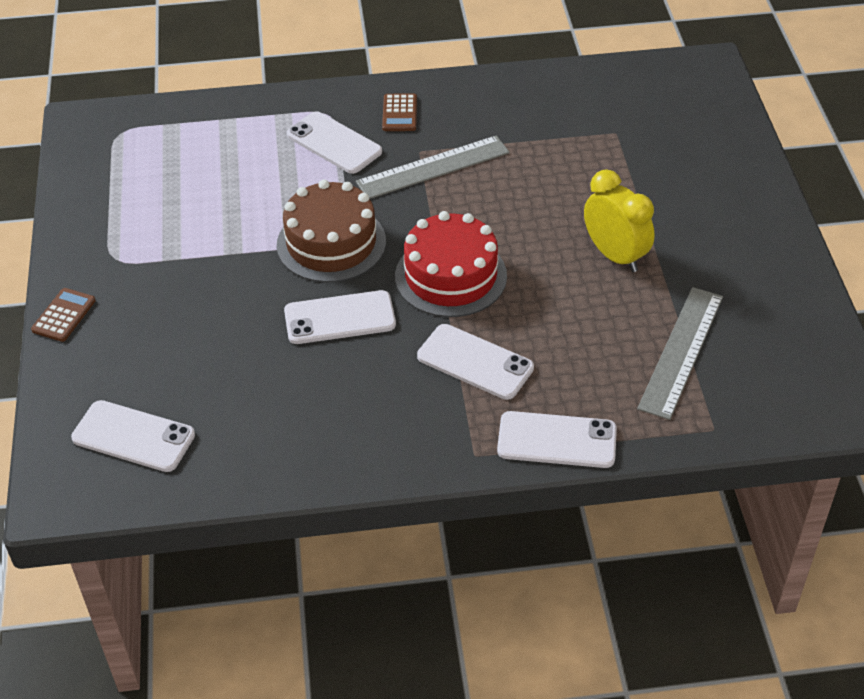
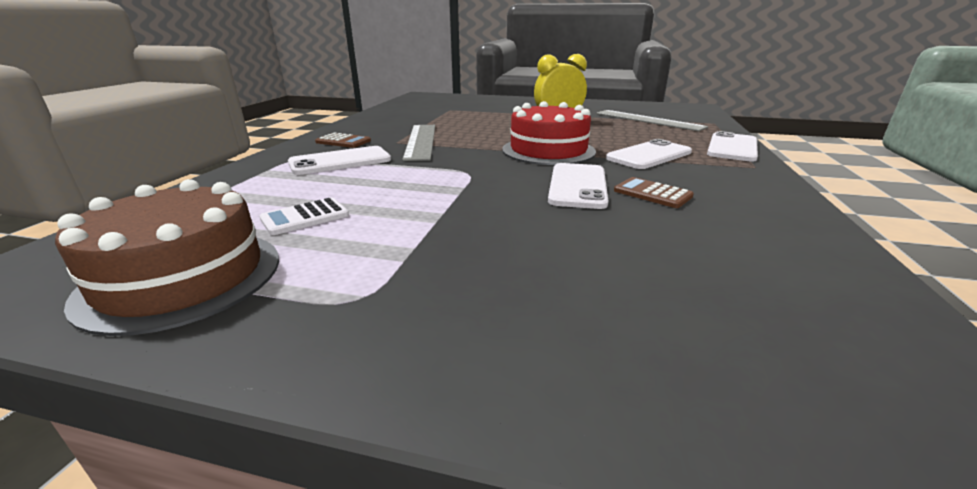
camera: 70 degrees left, 20 degrees down
brown calculator [31,288,96,342] -> brown calculator moved to [614,177,694,208]
white phone [71,400,195,472] -> none
brown cake [277,180,386,283] -> brown cake moved to [55,179,279,336]
none -> white calculator [260,198,349,235]

